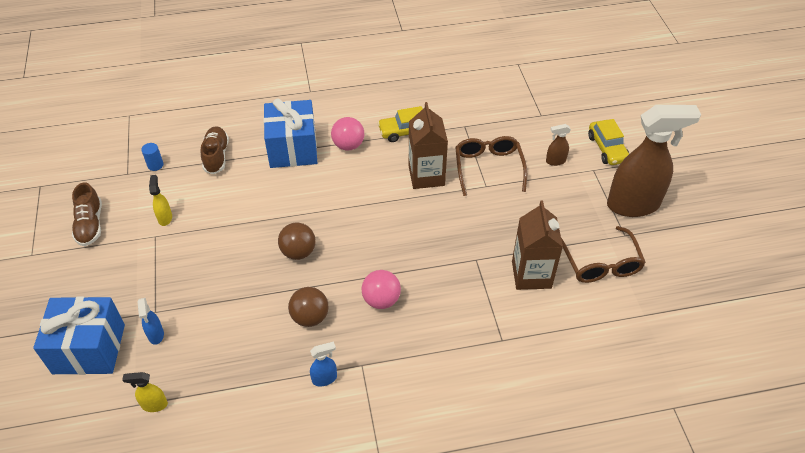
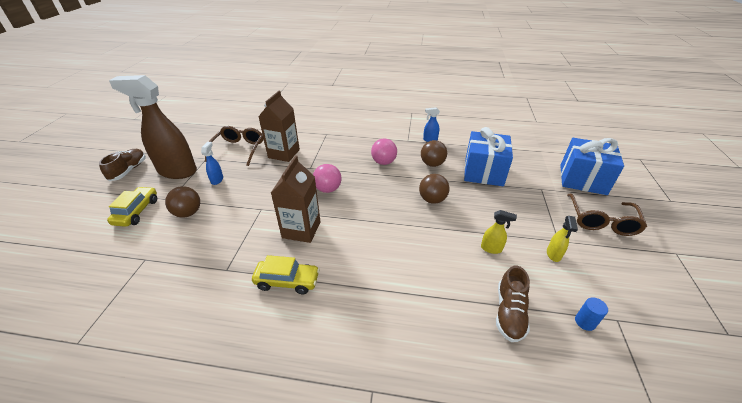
camera: 160 degrees left, 10 degrees down
brown shoe [72,182,102,246] -> brown shoe moved to [99,149,146,181]
yellow spray bottle [122,372,168,412] -> yellow spray bottle moved to [481,210,517,254]
blue spray bottle [137,298,164,345] -> blue spray bottle moved to [201,142,223,185]
blue gift [263,98,317,168] -> blue gift moved to [464,127,513,186]
pink ball [331,117,364,151] -> pink ball moved to [313,164,341,193]
brown glasses [455,136,527,196] -> brown glasses moved to [567,194,647,236]
brown spray bottle [546,124,571,166] -> brown ball [165,186,200,218]

